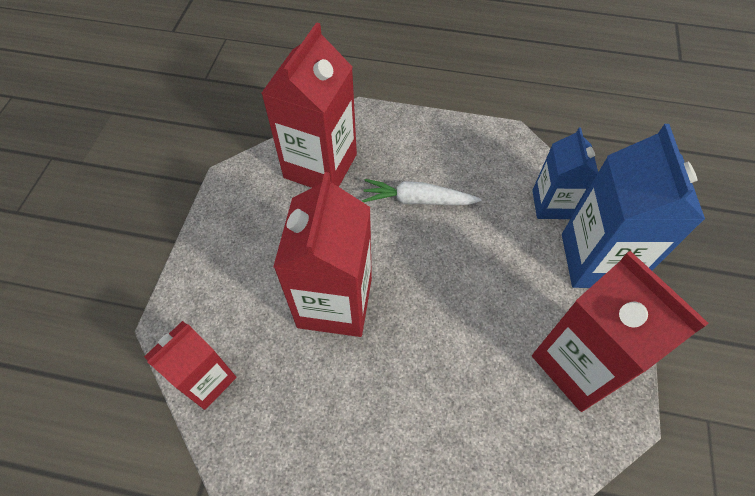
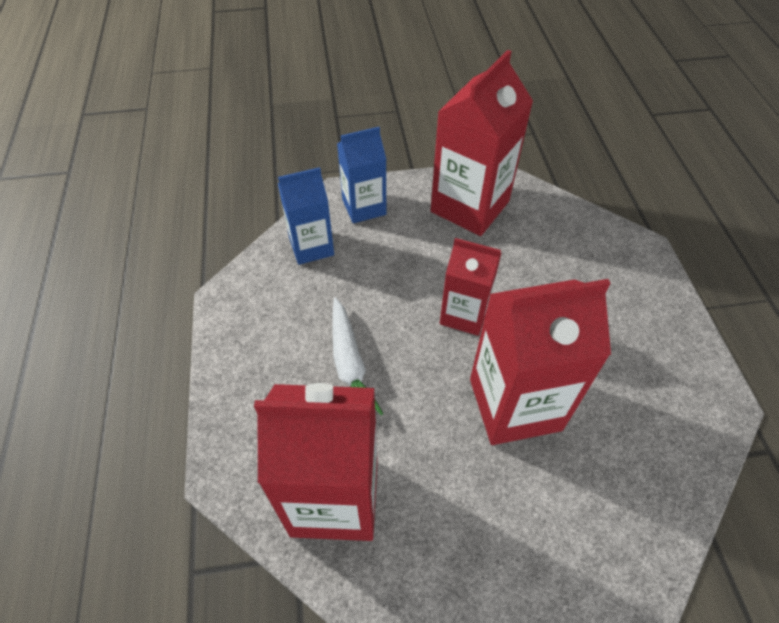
camera: 110 degrees left, 5 degrees down
red carton [144,321,236,410] -> red carton moved to [440,238,501,336]
blue carton [562,124,705,288] -> blue carton [337,127,386,223], size x0.60

